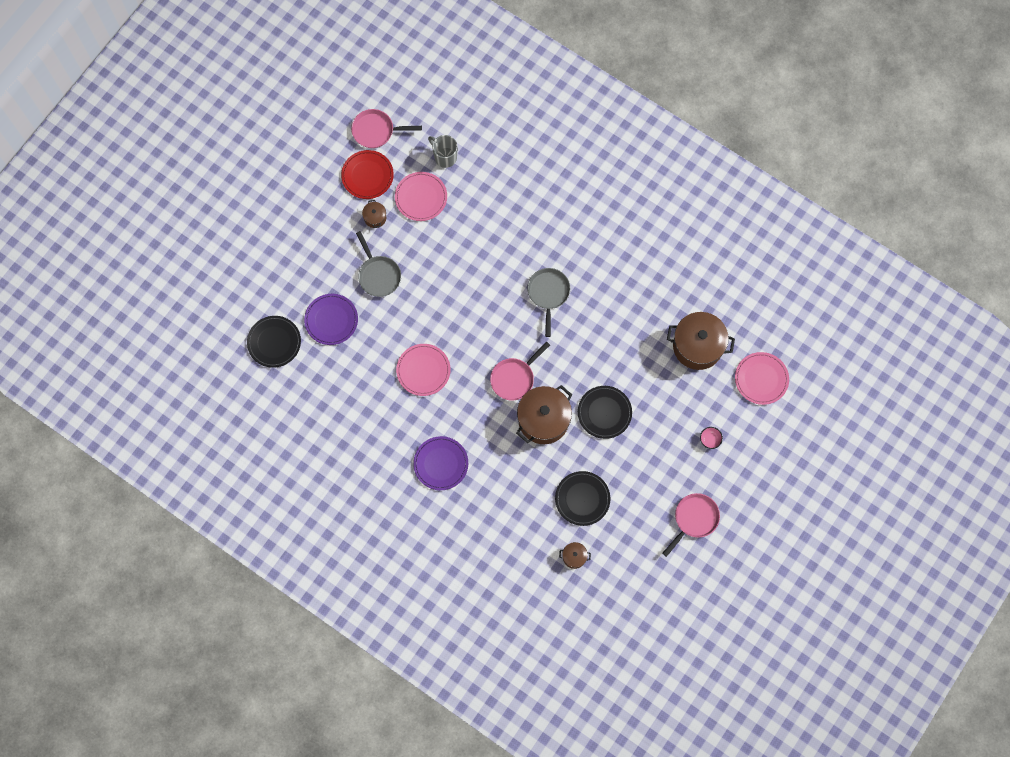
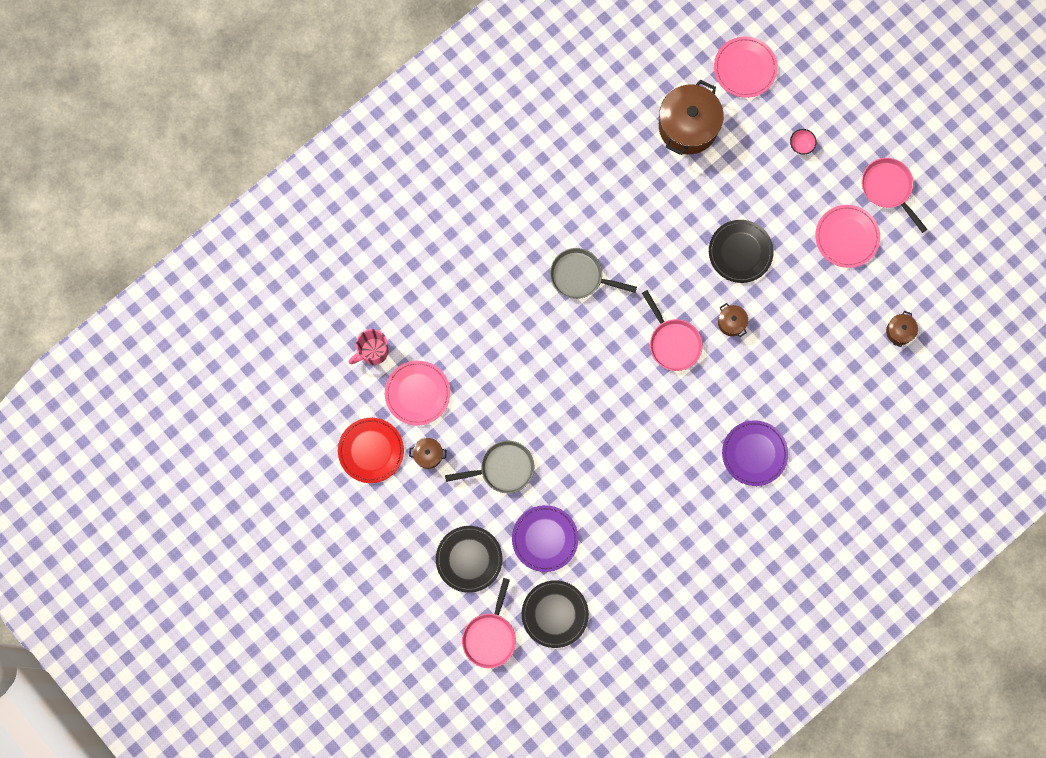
camera: 75 degrees left, 5 degrees up
pink pan [351,109,422,148] -> pink pan moved to [462,578,516,668]
pink plate [396,344,450,396] -> pink plate moved to [815,205,880,268]
grey mug [428,135,457,168] -> pink mug [348,329,388,365]
brown pot [516,385,572,444] -> brown pot [718,303,748,337], size x0.46
black plate [555,471,610,526] -> black plate moved to [436,526,502,593]

